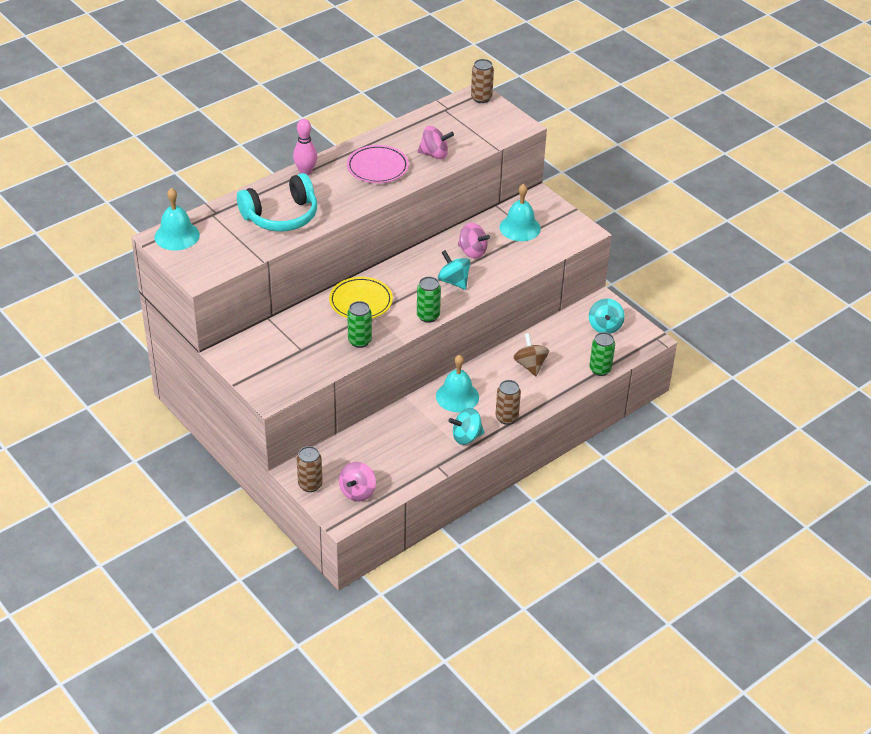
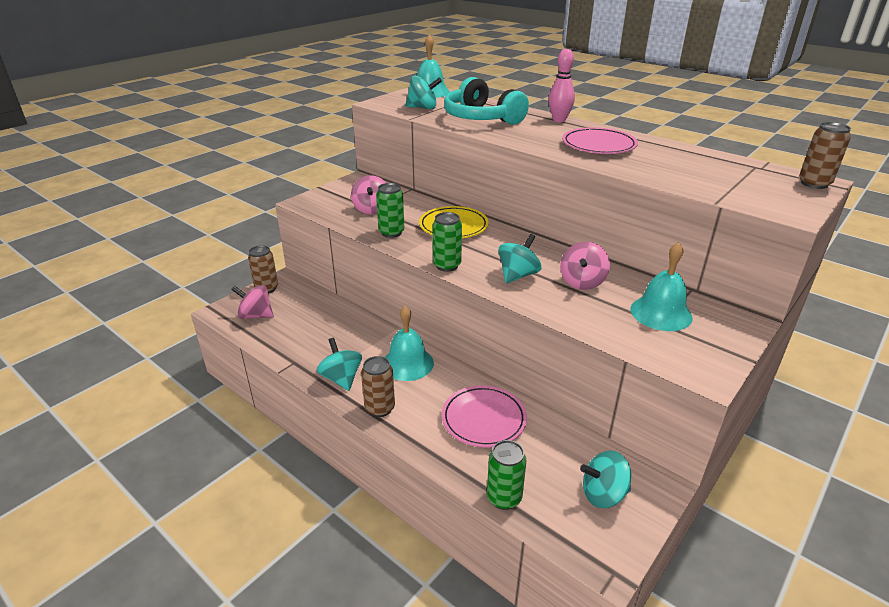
camera: 80 degrees right, 10 degrees down
pink spinning top [417,126,454,159] -> pink spinning top moved to [351,175,386,215]
brown spinning top [513,333,549,376] -> pink plate [442,385,527,448]
none -> turquoise spinning top [405,76,442,109]

